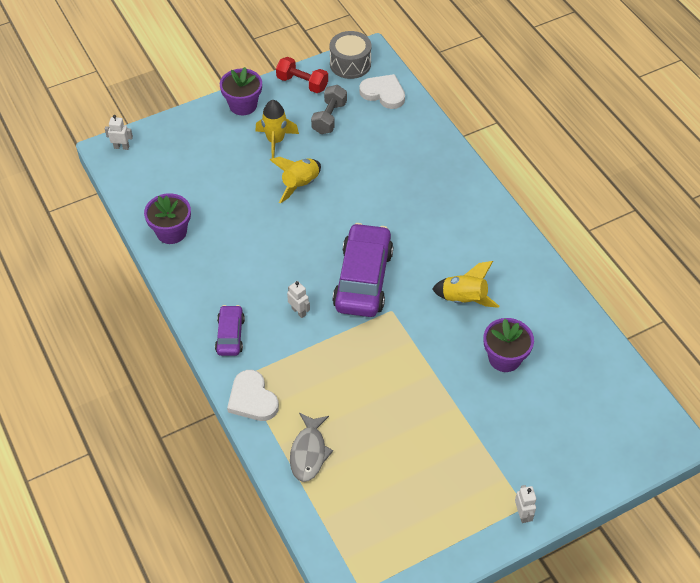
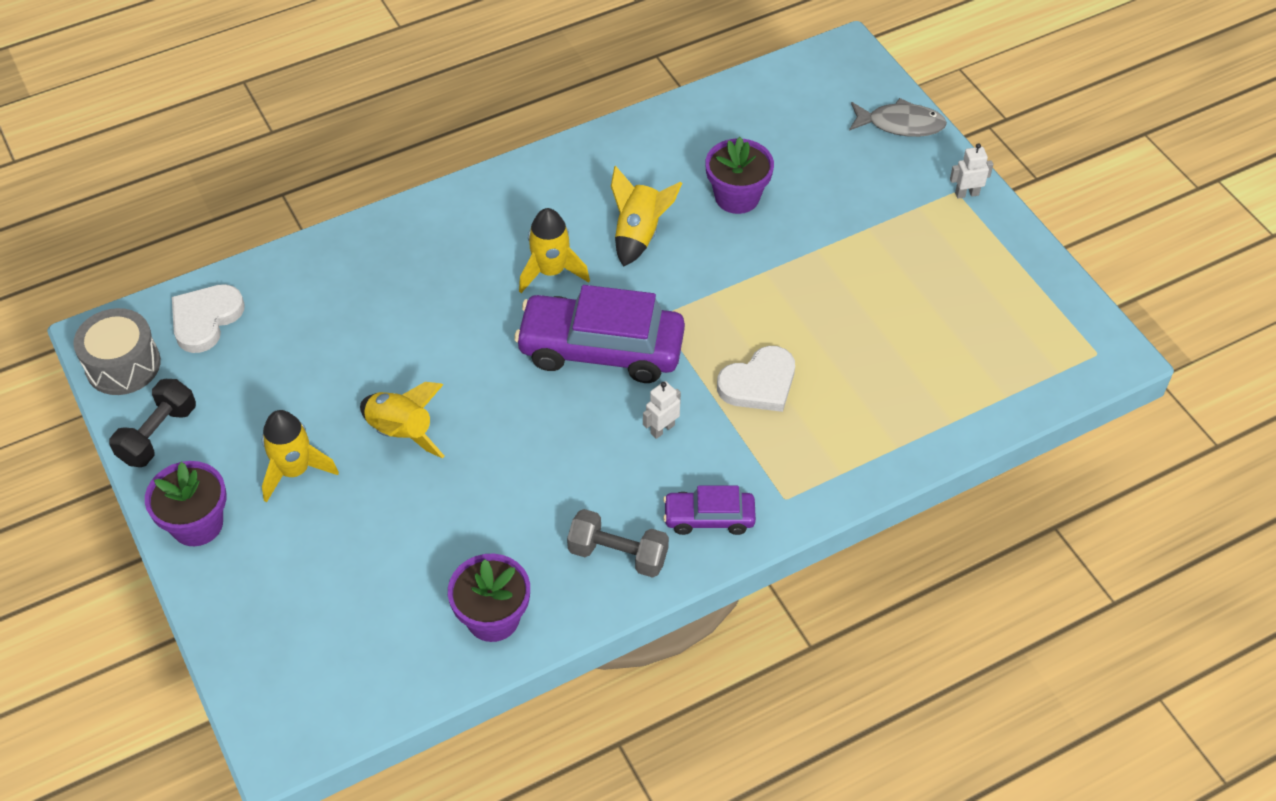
camera: 90 degrees left, 0 degrees up
white robot [105,115,133,150] -> none
white heart [227,370,279,421] -> white heart moved to [717,346,795,412]
red dumbbell [276,57,328,93] -> black dumbbell [109,379,196,467]
grey fish [290,413,333,482] -> grey fish moved to [849,98,947,137]
grey dumbbell [311,85,347,134] -> grey dumbbell moved to [567,509,669,578]
none -> yellow rocket [519,208,590,293]

